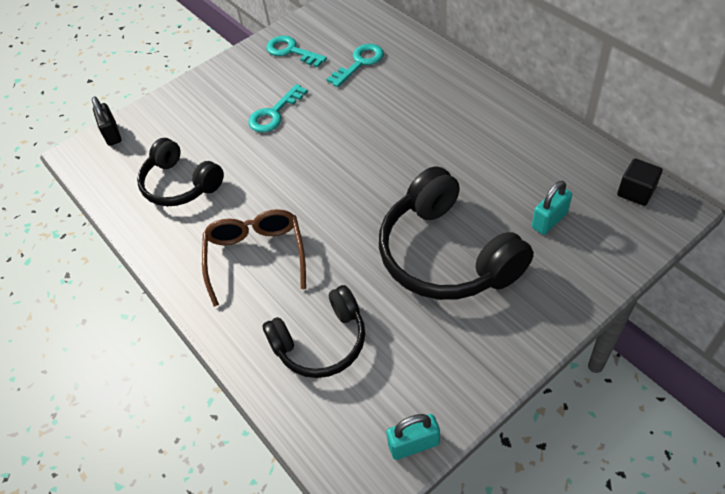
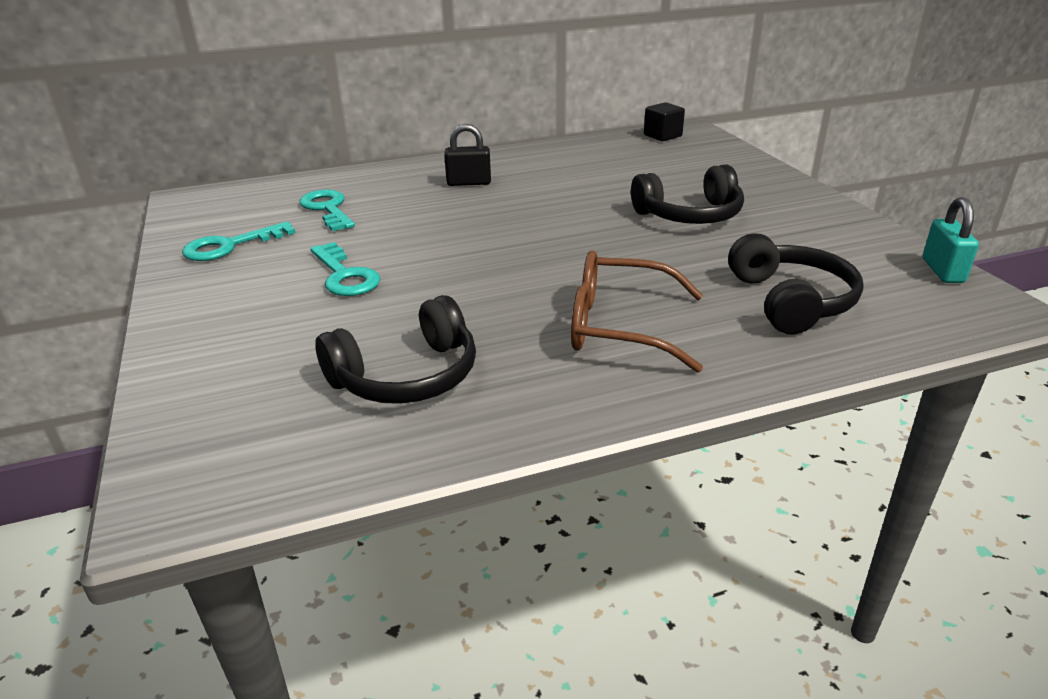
camera: 75 degrees left, 20 degrees down
black padlock [92,96,121,146] -> black padlock moved to [444,124,491,186]
black headphones [379,167,534,300] -> black headphones [631,164,744,224], size x0.64
turquoise padlock [532,181,572,235] -> none

